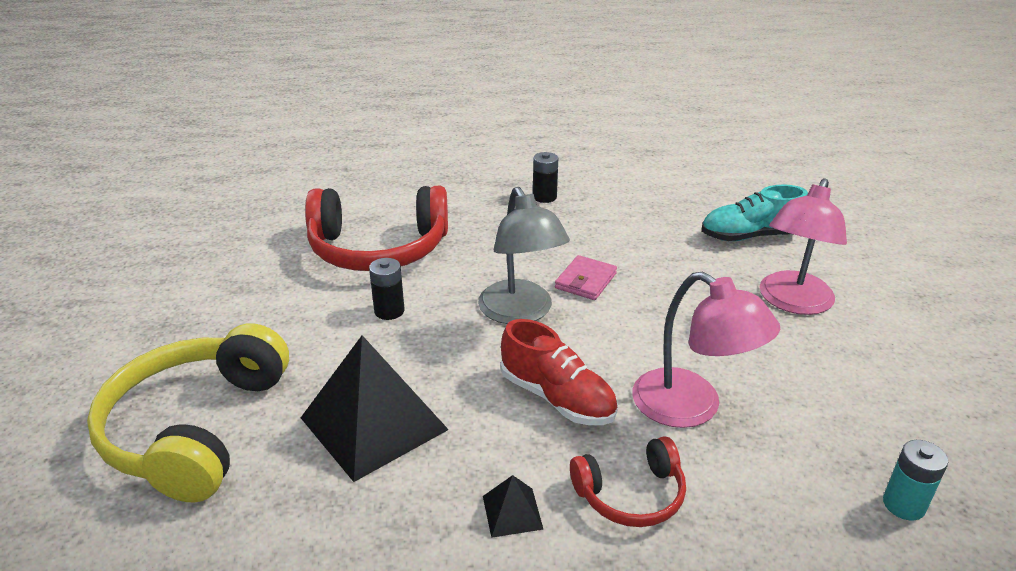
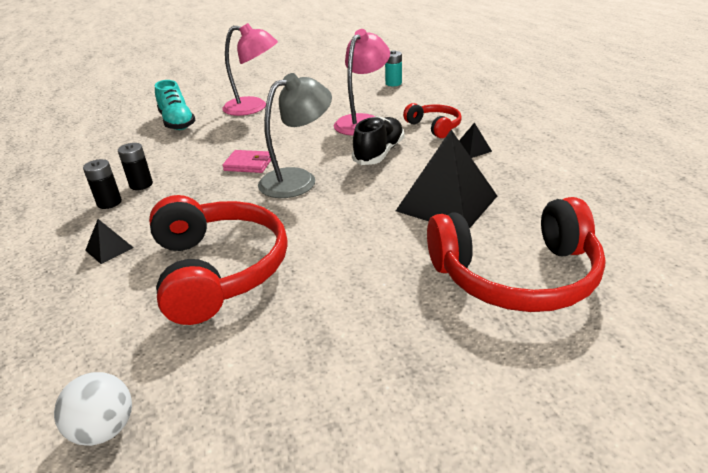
camera: 105 degrees left, 0 degrees up
yellow headphones [87,323,289,502] -> red headphones [427,197,606,312]
black battery [369,258,405,320] -> black battery moved to [118,143,153,190]
red shoe [500,319,618,425] -> black shoe [352,116,404,165]
none -> white ball [54,372,132,446]
none -> black pyramid [85,219,134,264]

